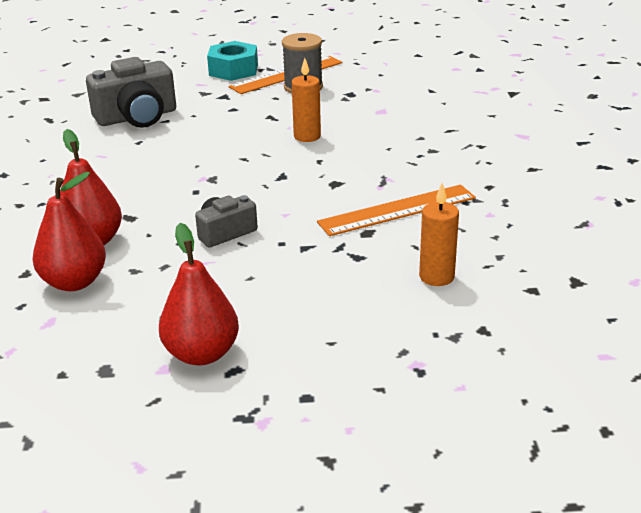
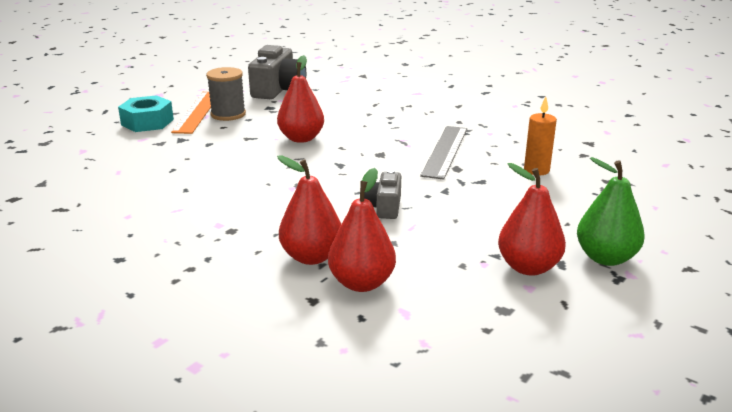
camera: 50 degrees left, 5 degrees down
grey camera [86,57,176,128] -> grey camera moved to [248,45,306,99]
orange candle [292,58,321,142] -> red pear [277,55,324,143]
orange ruler [317,185,476,236] -> grey ruler [420,126,467,180]
none -> green pear [577,157,645,266]

